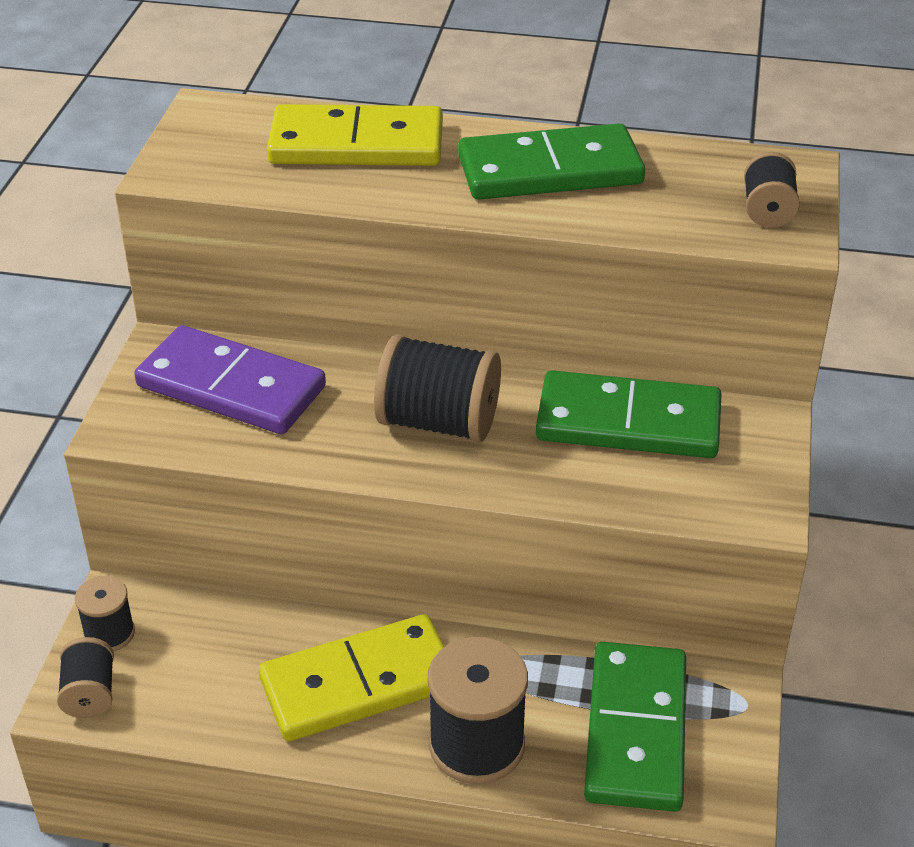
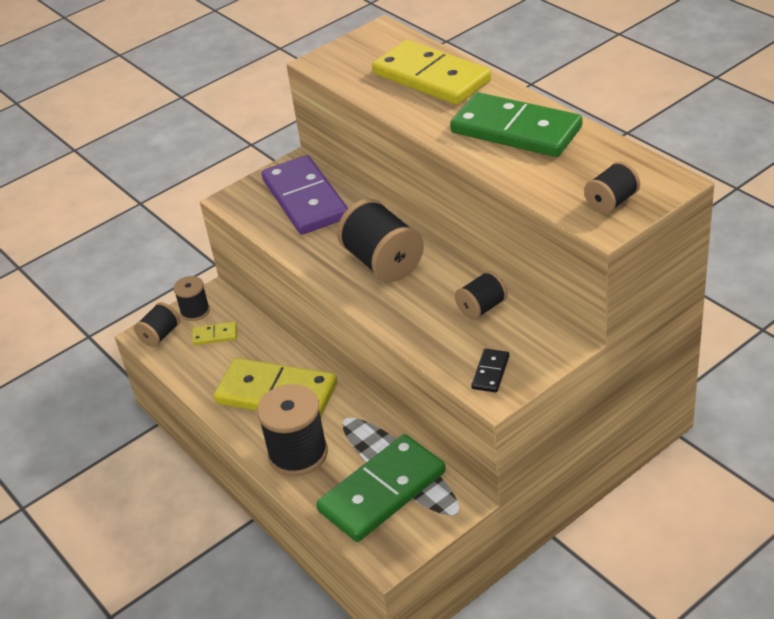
camera: 45 degrees right, 0 degrees up
green domino [536,370,722,458] -> black spool [455,271,508,320]
none -> yellow domino [192,322,237,345]
none -> black domino [471,349,509,393]

